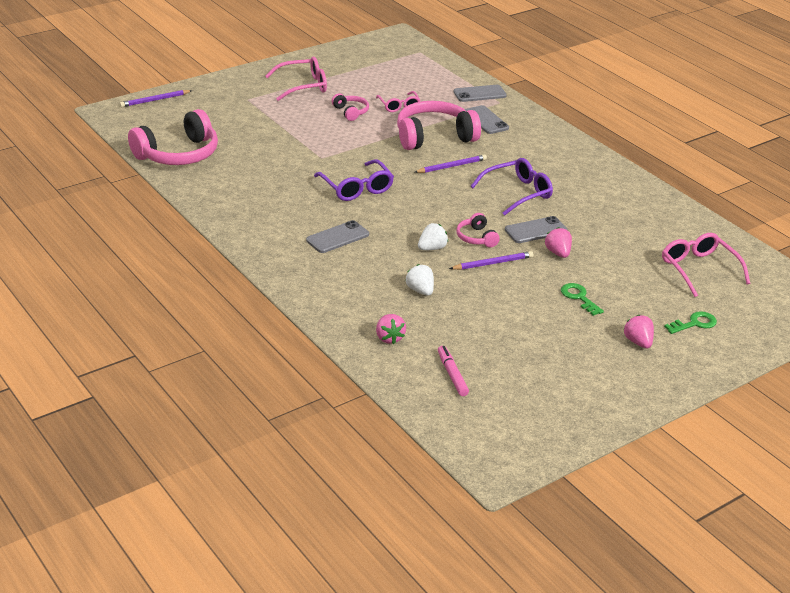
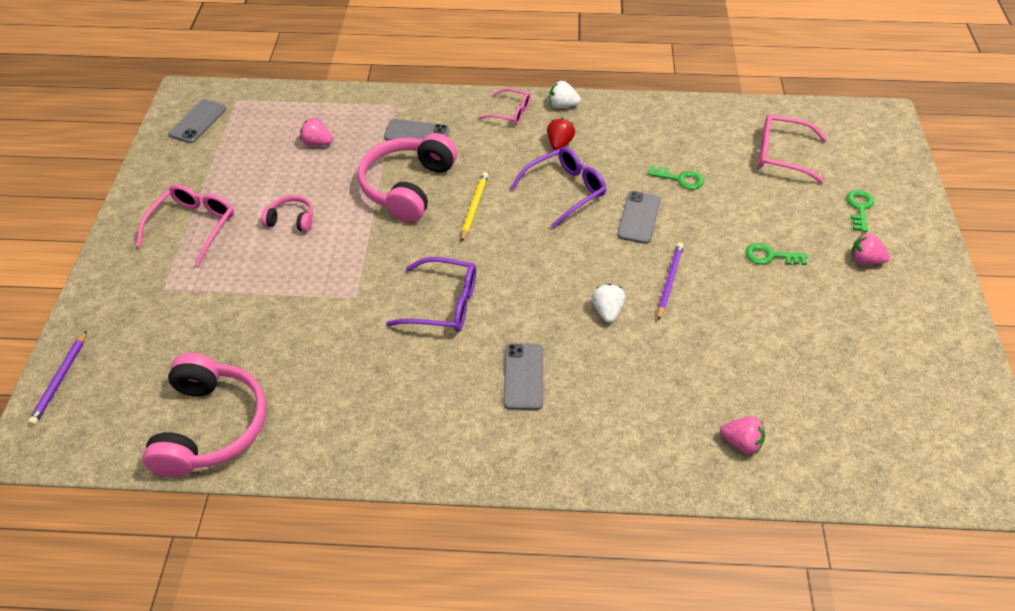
camera: 50 degrees left, 15 degrees up
pink glasses [376,91,421,112] -> pink glasses moved to [478,88,530,125]
white strawberry [406,264,434,296] -> white strawberry moved to [549,81,581,108]
purple pencil [415,154,487,173] -> yellow pencil [461,172,488,242]
pink marker [438,346,469,396] -> none
grey phone [453,85,507,102] -> grey phone moved to [169,99,226,143]
pink headphones [456,213,500,247] -> none
purple glasses [471,158,553,216] -> purple glasses turned 45 degrees clockwise [510,147,606,228]
pink strawberry [545,227,572,258] -> pink strawberry moved to [300,118,333,146]
none -> red strawberry [547,118,575,150]
none -> green key [647,165,704,190]

